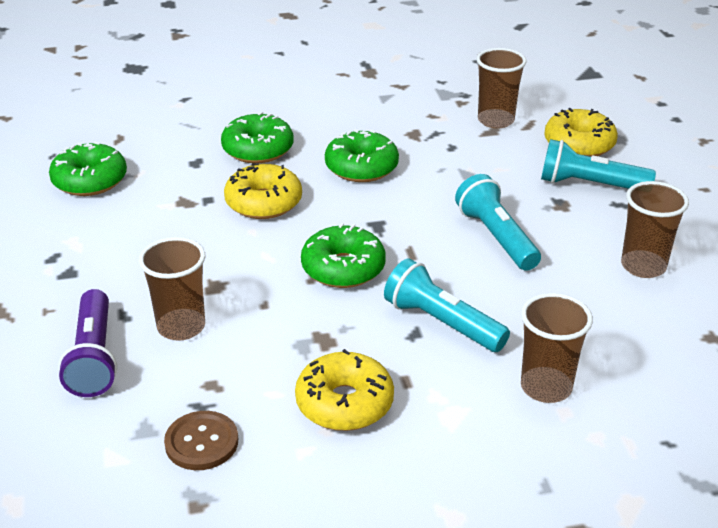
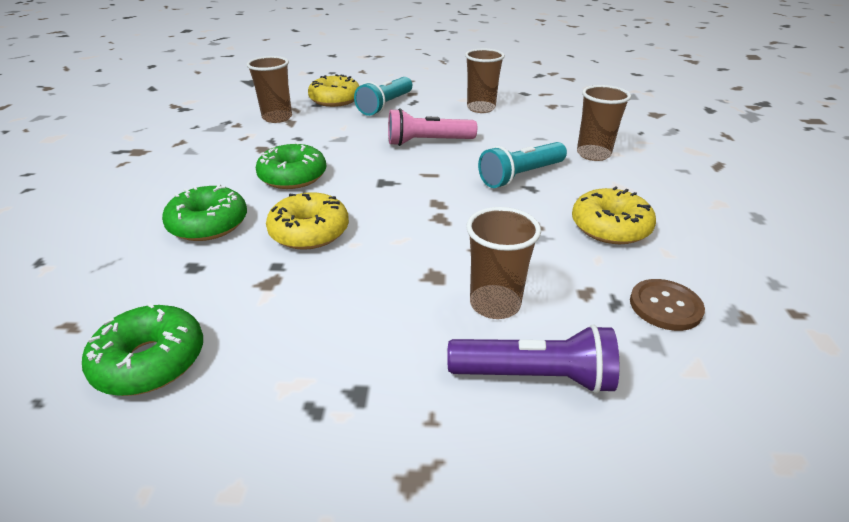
camera: 75 degrees left, 0 degrees up
green donut [301,223,386,288] -> none
turquoise flashlight [455,174,541,271] -> pink flashlight [388,108,477,146]

